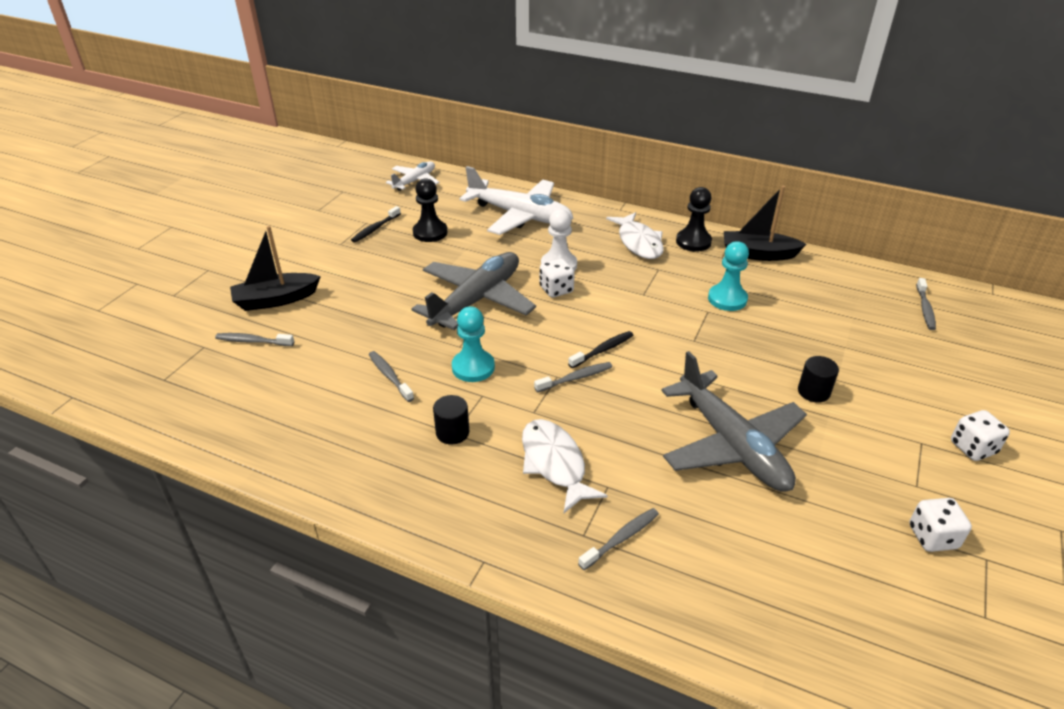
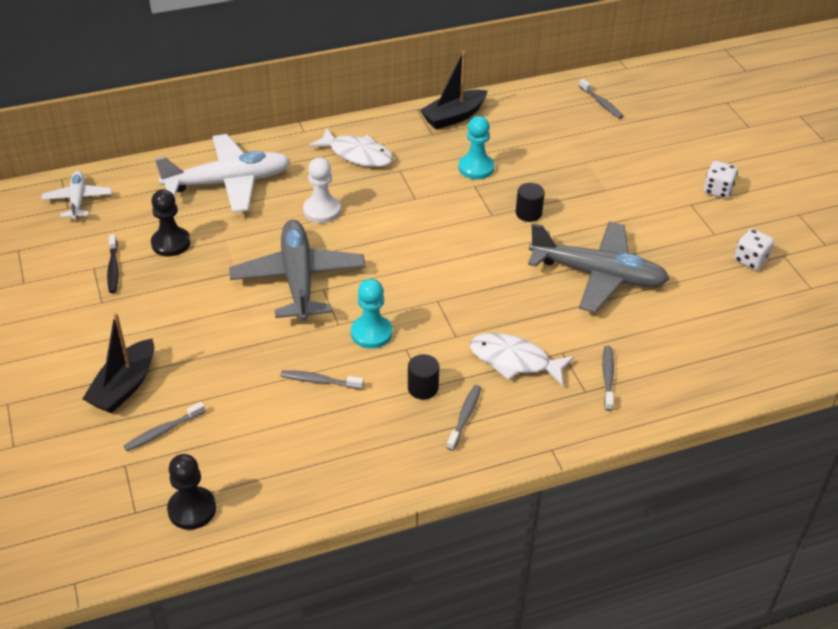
camera: 45 degrees left, 5 degrees up
grey toothbrush [534,362,612,393] -> grey toothbrush moved to [447,385,481,451]
white dice [540,259,575,298] -> none
black toothbrush [568,331,633,368] -> none
black pawn [676,187,712,252] -> black pawn moved to [167,454,216,530]
black cylinder [798,356,839,403] -> black cylinder moved to [516,183,545,222]

